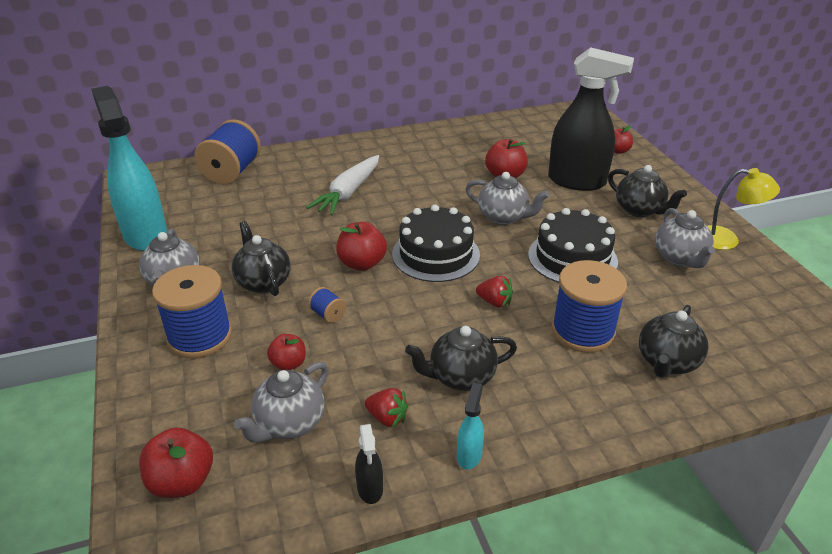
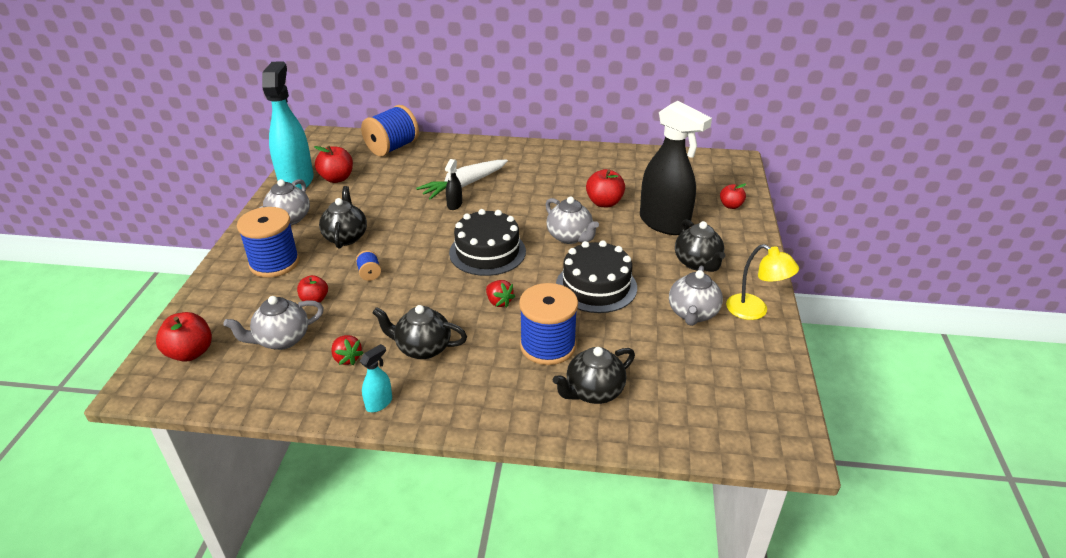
camera: 25 degrees right, 0 degrees up
red apple [336,222,387,271] -> red apple moved to [314,146,353,183]
black spray bottle [355,424,383,504] -> black spray bottle moved to [445,159,462,210]

